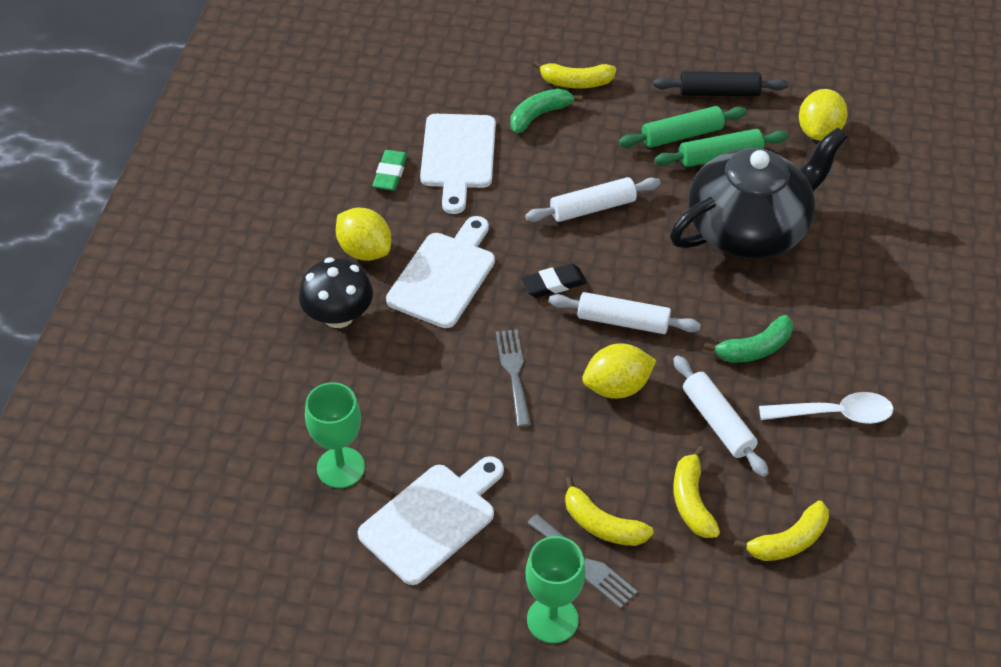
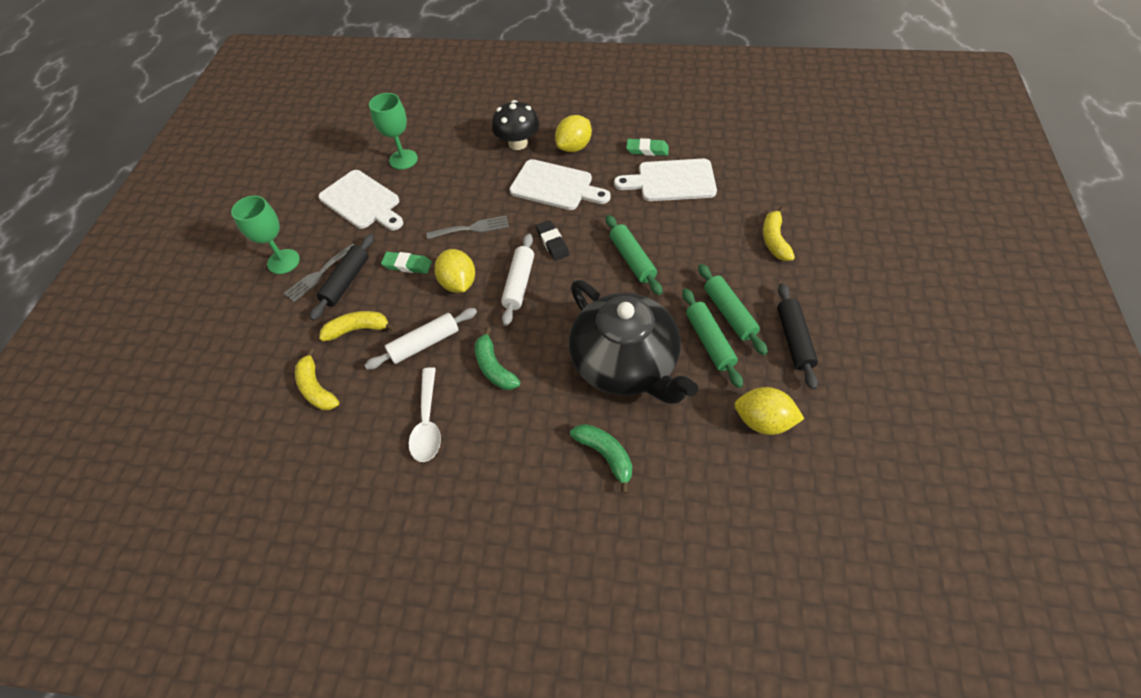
camera: 90 degrees right, 5 degrees up
green banana [511,89,583,133] -> green banana moved to [570,424,632,494]
white rolling pin [525,177,661,222] -> green rolling pin [606,215,663,295]
yellow banana [565,477,654,546] -> black rolling pin [310,234,374,321]
none -> green eraser [381,252,432,274]

